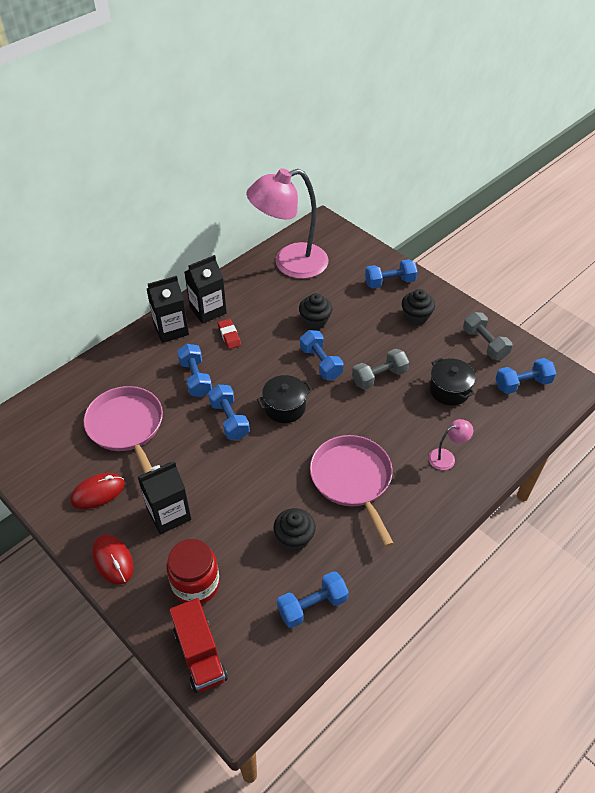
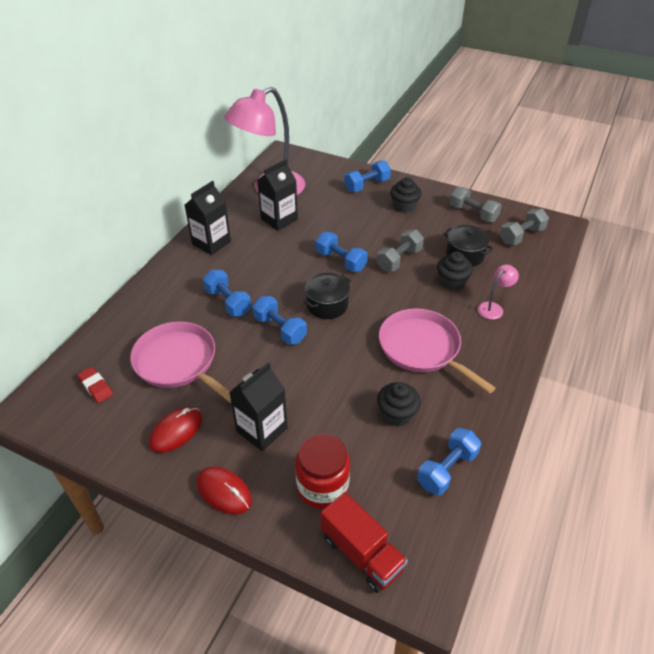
camera: 20 degrees left, 5 degrees down
black carton [147,276,189,343] -> black carton moved to [257,159,298,231]
red eraser [218,319,241,349] -> red eraser moved to [77,367,113,403]
black cupcake [299,293,332,329] -> black cupcake moved to [437,252,473,290]
blue dumbbell [495,358,556,394] -> grey dumbbell [500,209,549,245]

